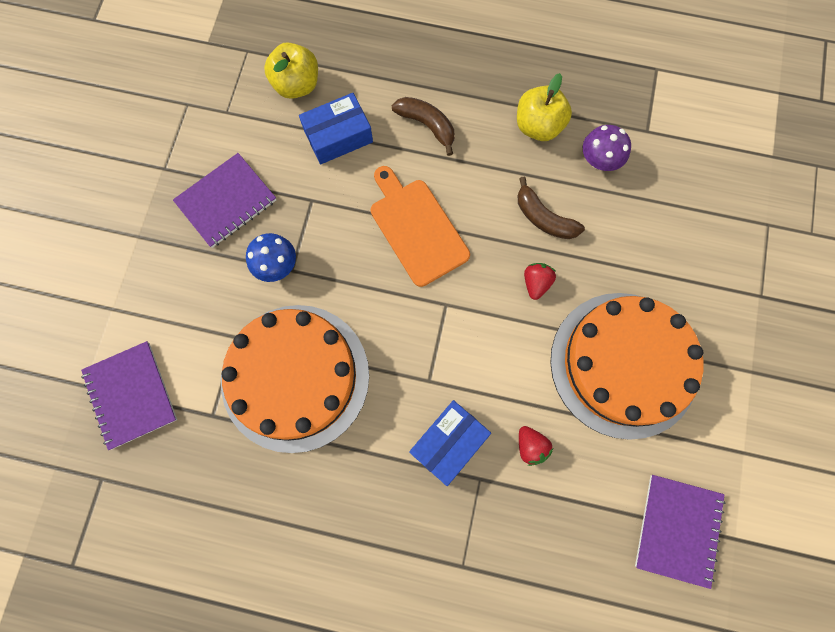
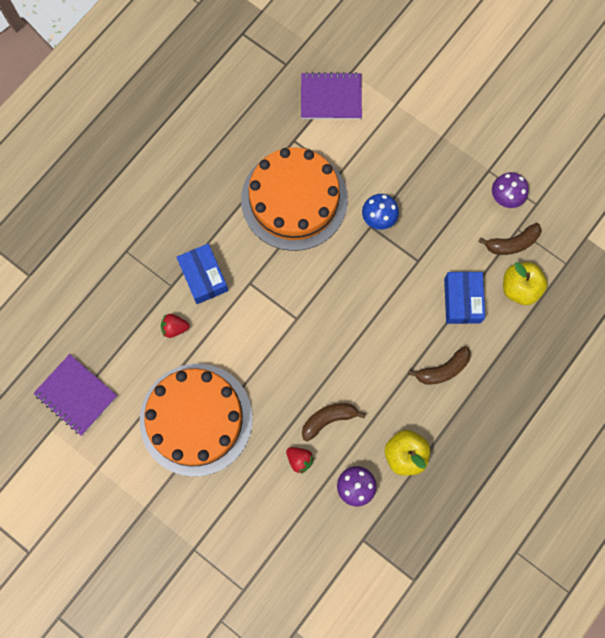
camera: 115 degrees right, 0 degrees up
purple notebook [173,153,276,248] -> none
orange cutting board [371,166,470,287] -> none
red strawberry [524,263,556,300] -> red strawberry moved to [286,447,314,474]
none -> brown banana [478,223,542,255]
none -> purple mushroom [492,172,529,208]

